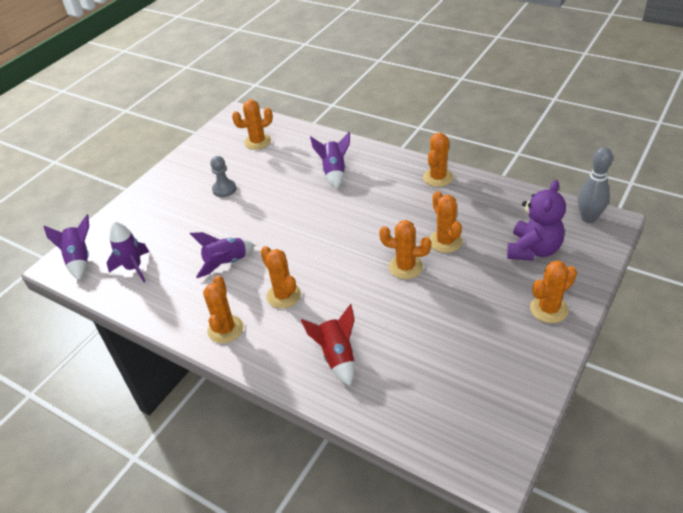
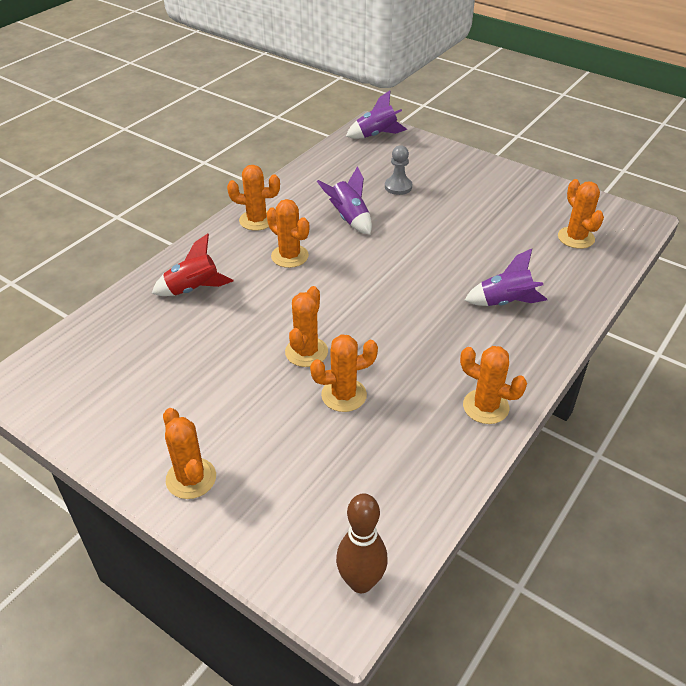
camera: 90 degrees right, 0 degrees up
purple rocket [107,222,149,282] -> none
grey pawn [210,156,237,197] -> grey pawn moved to [385,145,412,195]
orange cactus [260,246,301,308] -> orange cactus turned 75 degrees clockwise [267,199,309,268]
purple teddy bear [507,180,566,261] -> none
grey bowling pin [578,147,613,223] -> brown bowling pin [336,493,388,593]

